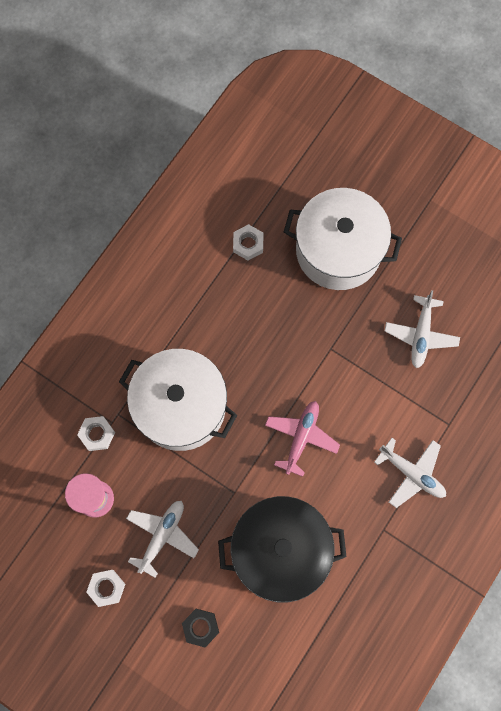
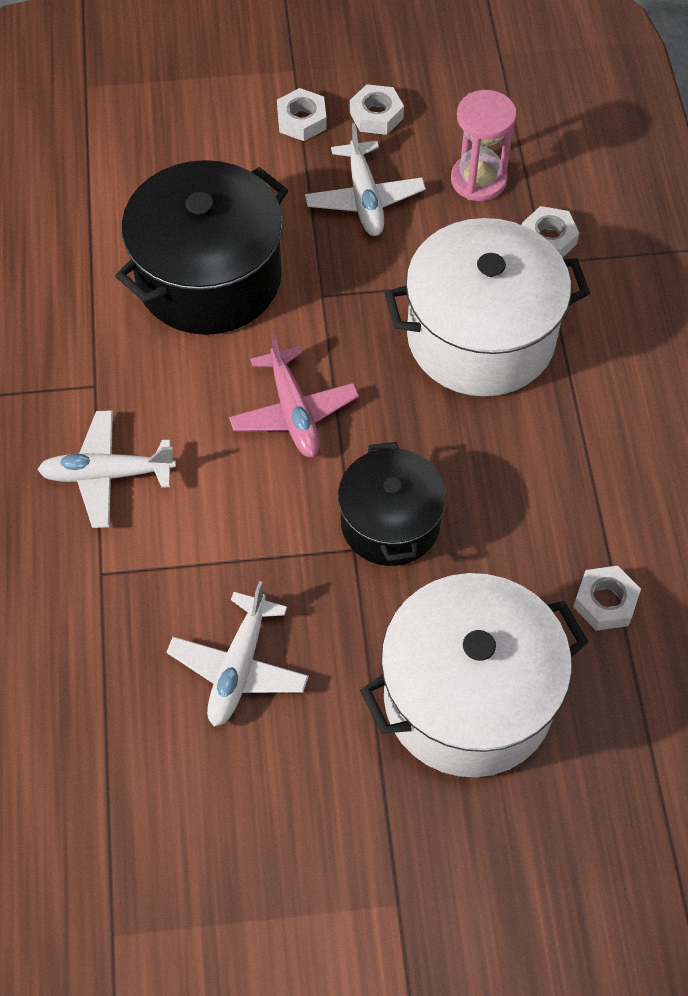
camera: 140 degrees right, 15 degrees down
black nut [182,609,219,647] -> none
white plane [385,290,460,368] -> white plane turned 135 degrees counterclockwise [167,581,309,726]
none -> white nut [277,88,327,141]
none -> black pot [338,442,446,566]

